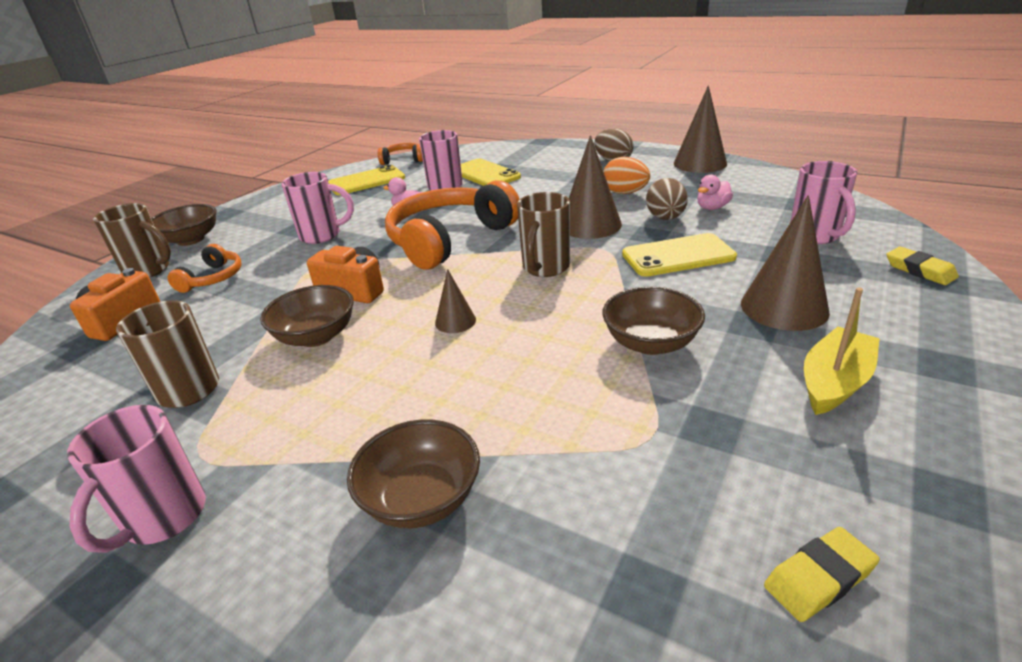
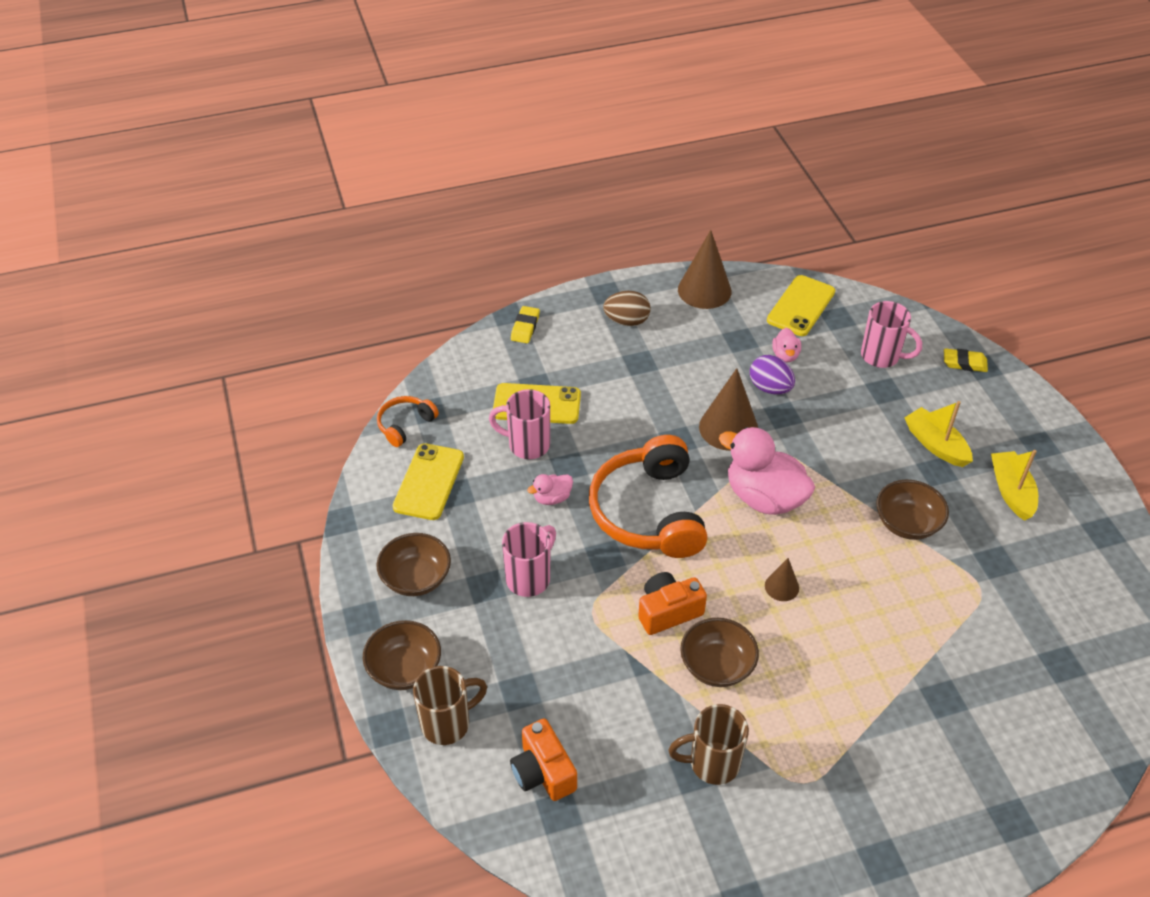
camera: 50 degrees left, 15 degrees up
pink mug [67,405,206,553] -> none
orange headphones [168,244,242,293] -> none
brown bowl [347,419,480,528] -> brown bowl moved to [376,533,451,596]
brown mug [517,192,570,277] -> pink duck [719,427,815,515]
orange egg [603,157,650,194] -> none
yellow phone [622,233,737,277] -> yellow phone moved to [767,275,835,336]
brown egg [646,178,688,220] -> purple egg [750,355,795,395]
brown cone [741,195,830,331] -> yellow boat [904,401,973,467]
yellow eraser [764,527,880,622] -> yellow eraser moved to [511,306,540,343]

